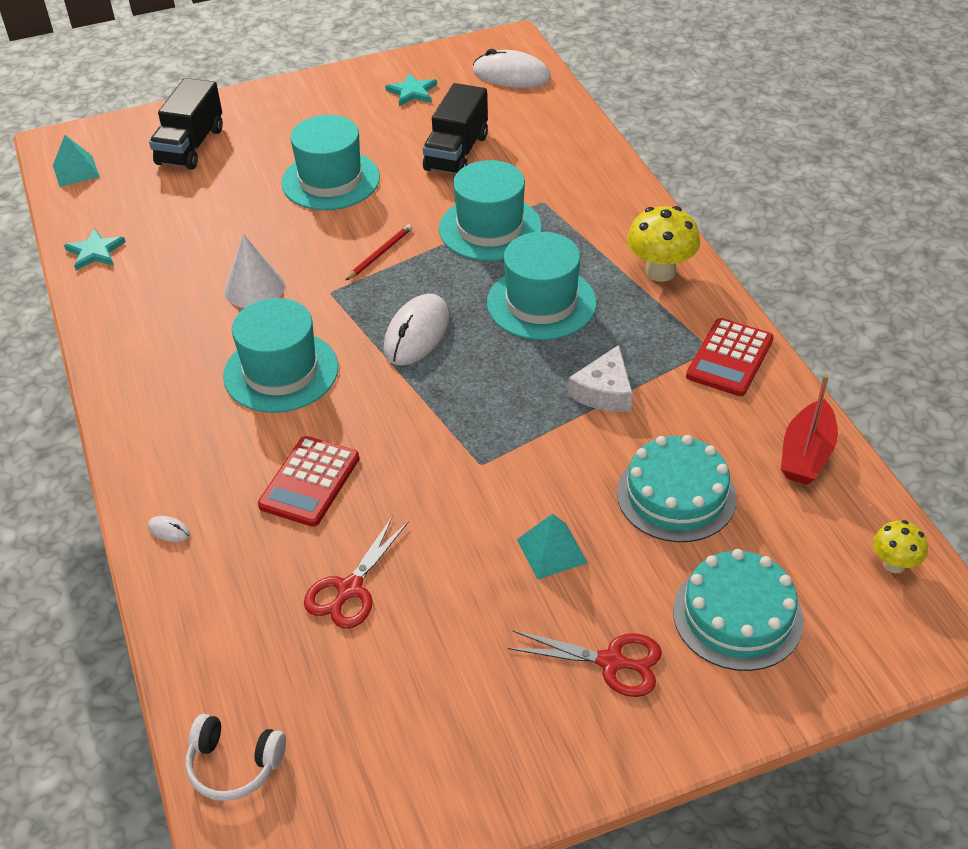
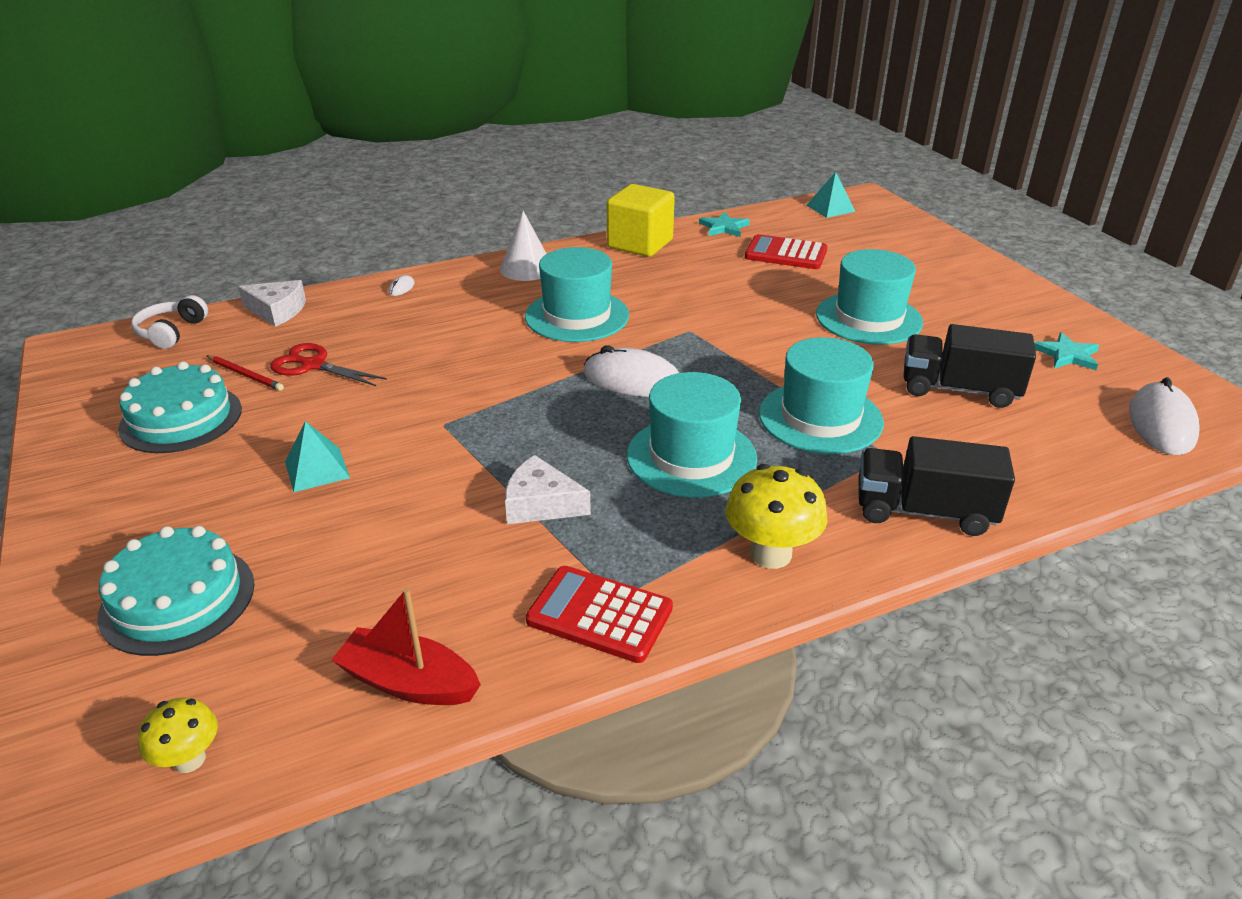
camera: 85 degrees right, 10 degrees down
black truck [149,78,223,170] -> black truck moved to [858,436,1015,536]
white cone [224,234,285,308] -> white cone moved to [500,211,547,281]
red calculator [258,436,360,527] -> red calculator moved to [745,234,827,269]
red pencil [345,224,412,281] -> red pencil moved to [206,355,284,391]
red scissors [508,631,662,697] -> none
turquoise cake [617,435,737,542] -> turquoise cake moved to [118,362,242,453]
none -> white cheese [238,280,306,327]
none -> yellow cube [607,184,675,257]

